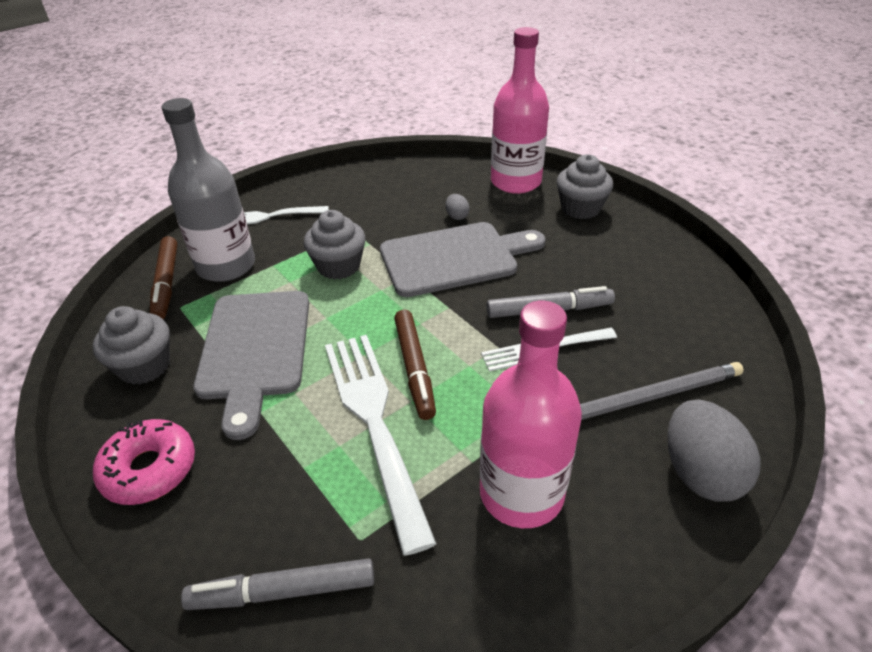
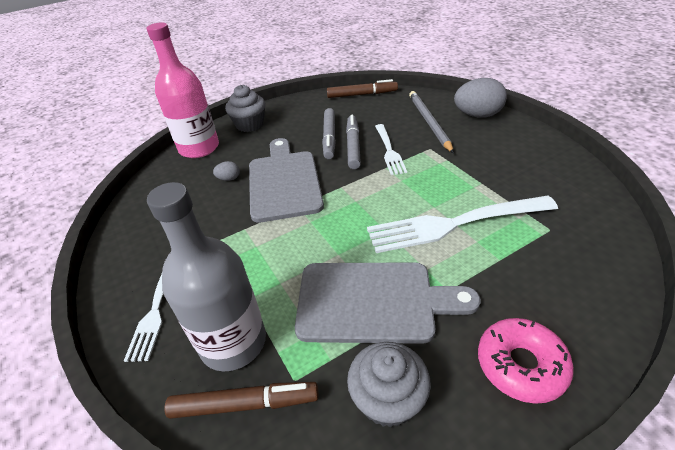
camera: 80 degrees left, 0 degrees up
grey marker [181,558,374,610] -> grey marker moved to [322,108,336,159]
grey cupcake [304,210,366,280] -> none
brown marker [394,310,436,420] -> brown marker moved to [327,79,398,98]
pink bottle [480,301,582,528] -> none

